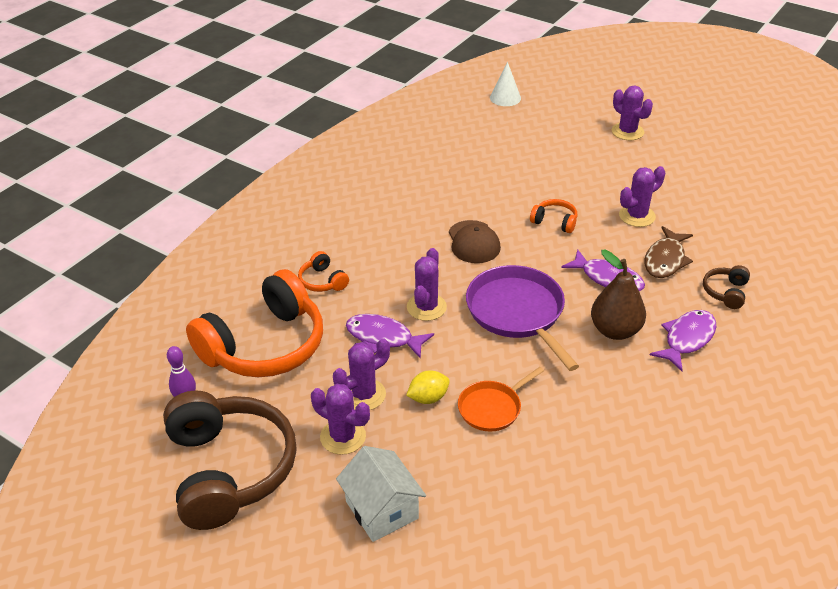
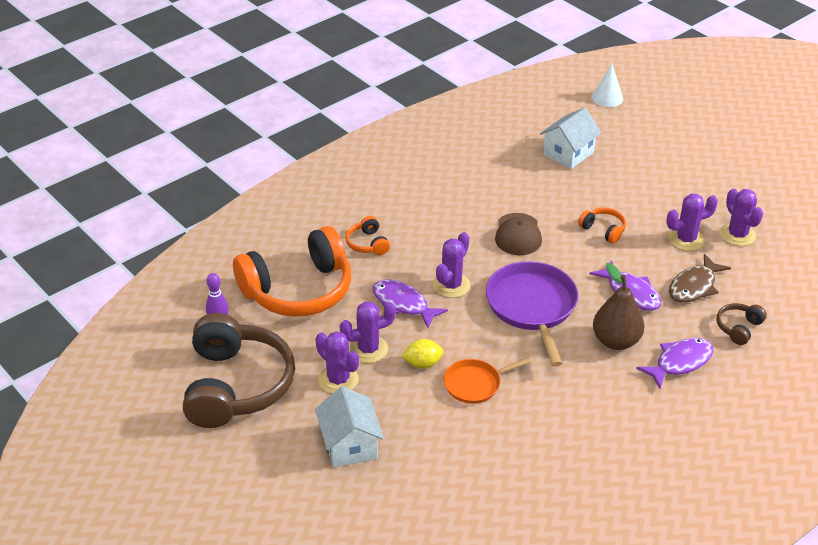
camera: 15 degrees right, 0 degrees up
purple cactus [612,86,653,140] -> purple cactus moved to [720,189,763,246]
none -> white house [540,107,601,169]

